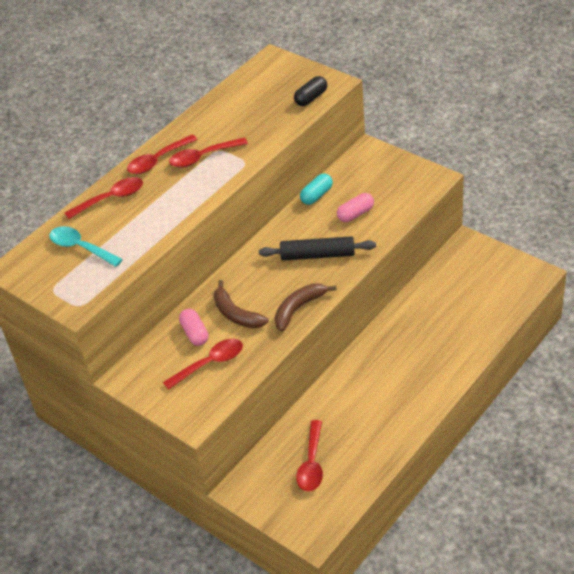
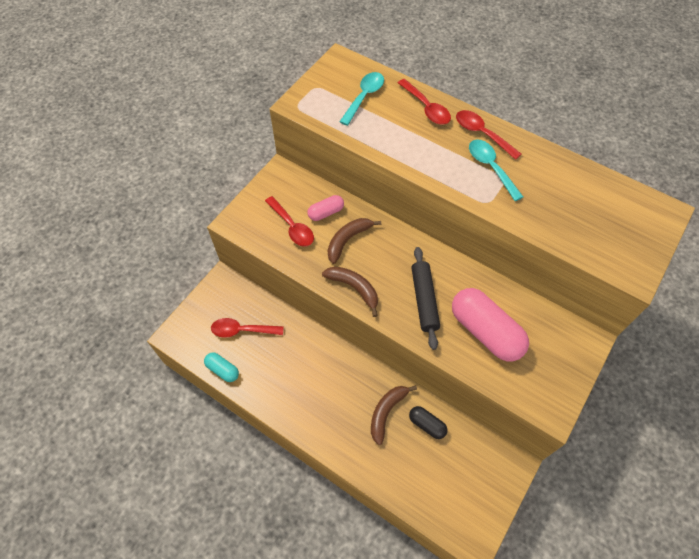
camera: 80 degrees right, 15 degrees up
red spoon [169,138,248,168] -> turquoise spoon [469,139,523,201]
black capsule [294,76,327,106] -> black capsule moved to [409,406,447,439]
turquoise capsule [300,173,333,205] -> turquoise capsule moved to [204,352,239,382]
pink capsule [337,193,374,222] -> pink capsule [452,288,529,361], size x2.00
none -> brown banana [371,385,417,445]

